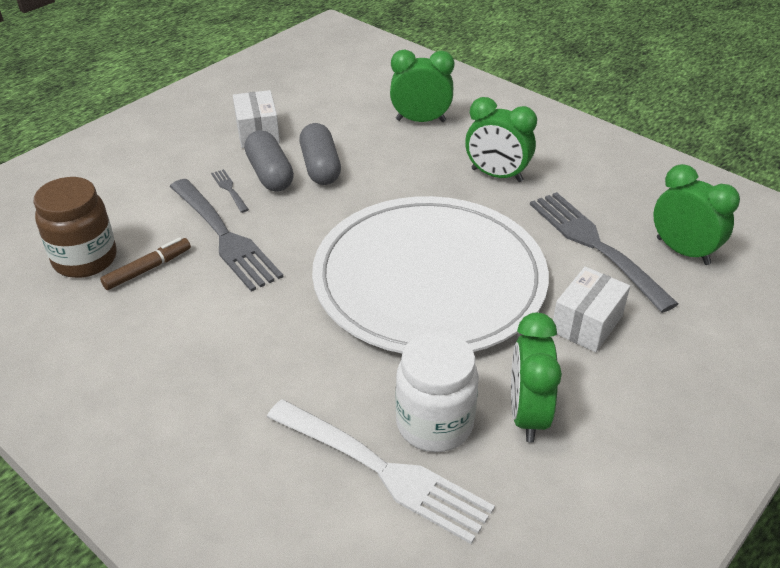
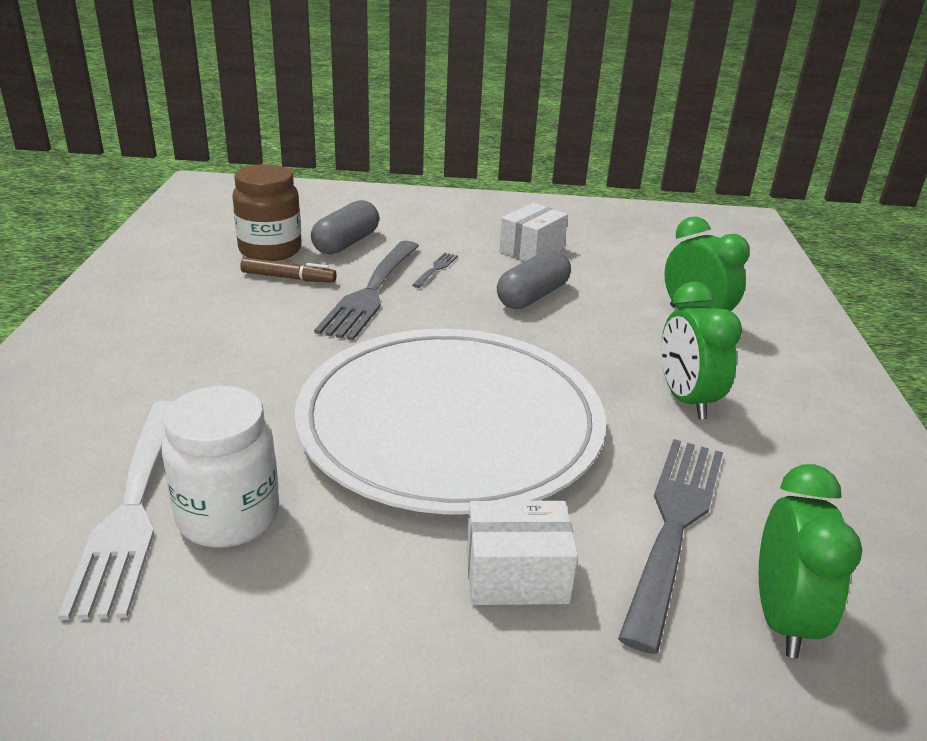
camera: 50 degrees right, 10 degrees down
grey capsule [244,130,294,192] -> grey capsule moved to [311,200,379,255]
green clock [511,313,562,443] -> none

